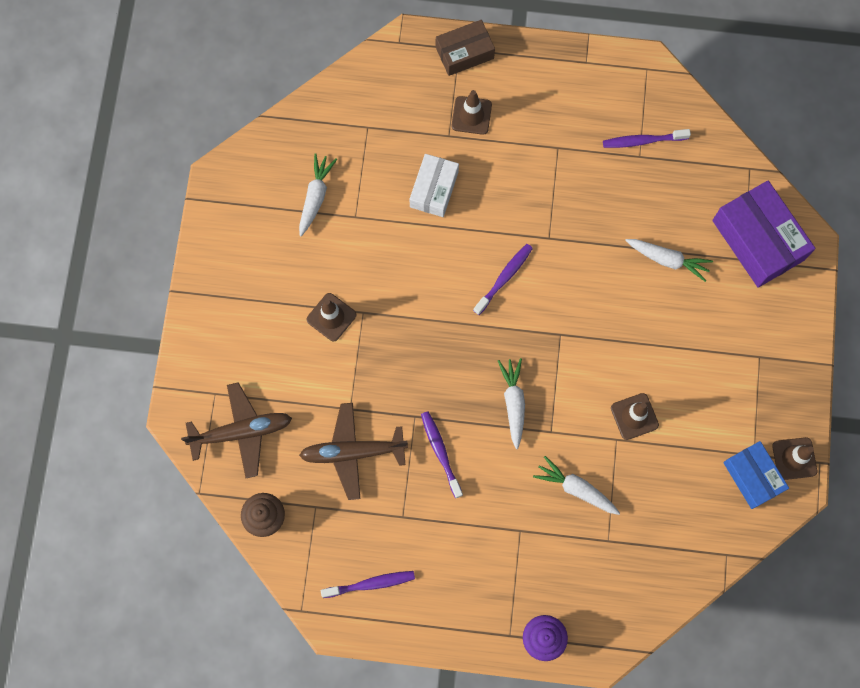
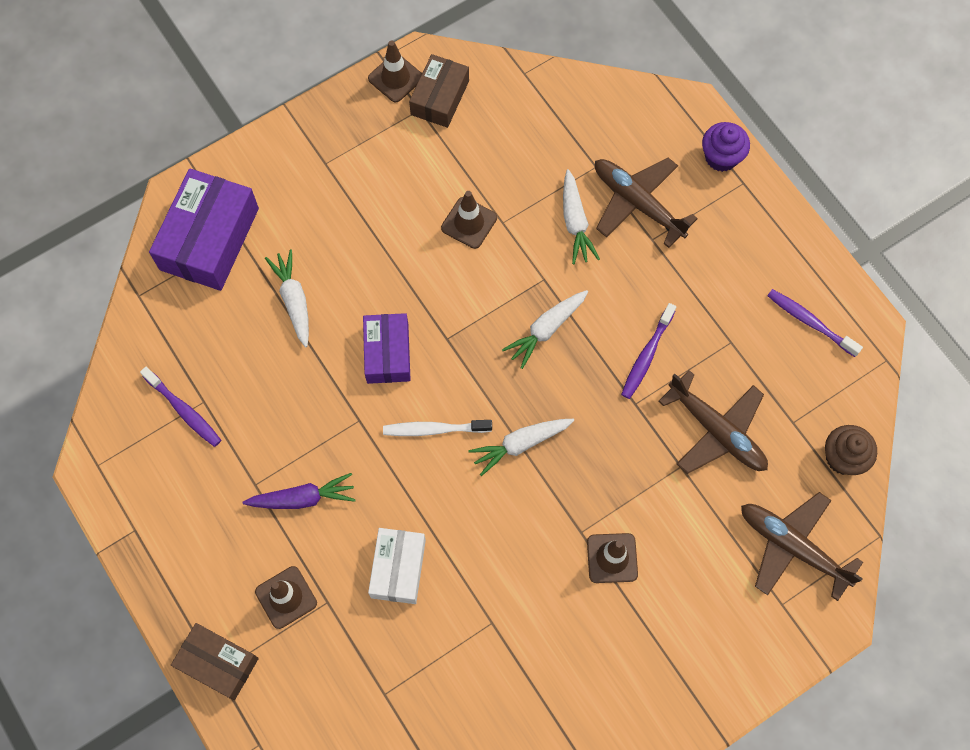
camera: 130 degrees left, 5 degrees down
white carrot [299,153,337,236] -> white carrot moved to [468,419,574,476]
white box [410,154,459,217] -> white box turned 60 degrees counterclockwise [368,528,426,604]
purple toothbrush [473,244,533,315] -> white toothbrush [383,420,492,436]
blue box [723,441,789,509] -> brown box [409,54,469,128]
none -> purple carrot [243,473,356,509]
none -> purple box [363,313,411,384]
none -> brown plane [595,158,698,248]

